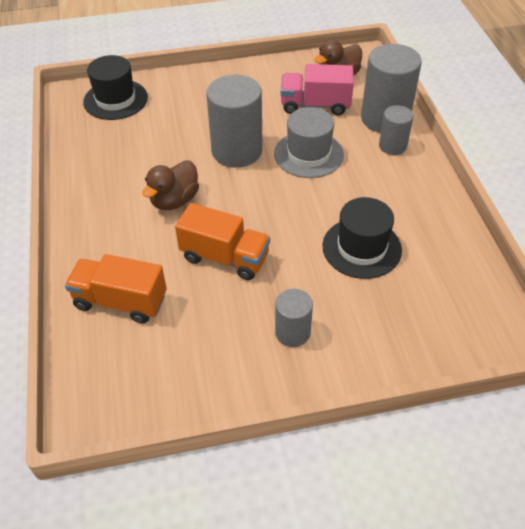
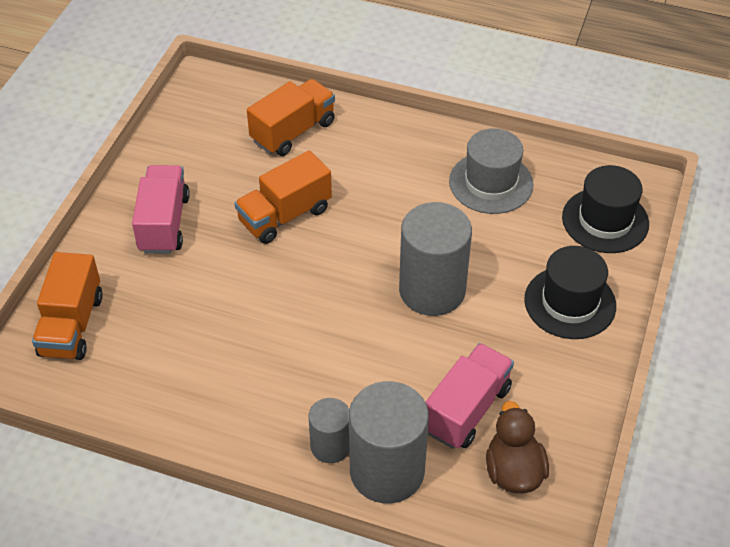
camera: 120 degrees right, 0 degrees up
brown duck [142,160,199,210] -> none
grey hat [274,107,344,178] -> grey hat moved to [449,128,534,214]
grey cylinder [275,289,313,347] -> pink truck [132,165,190,254]
black hat [322,197,402,279] -> black hat moved to [524,246,616,339]
none -> orange truck [32,252,103,360]

